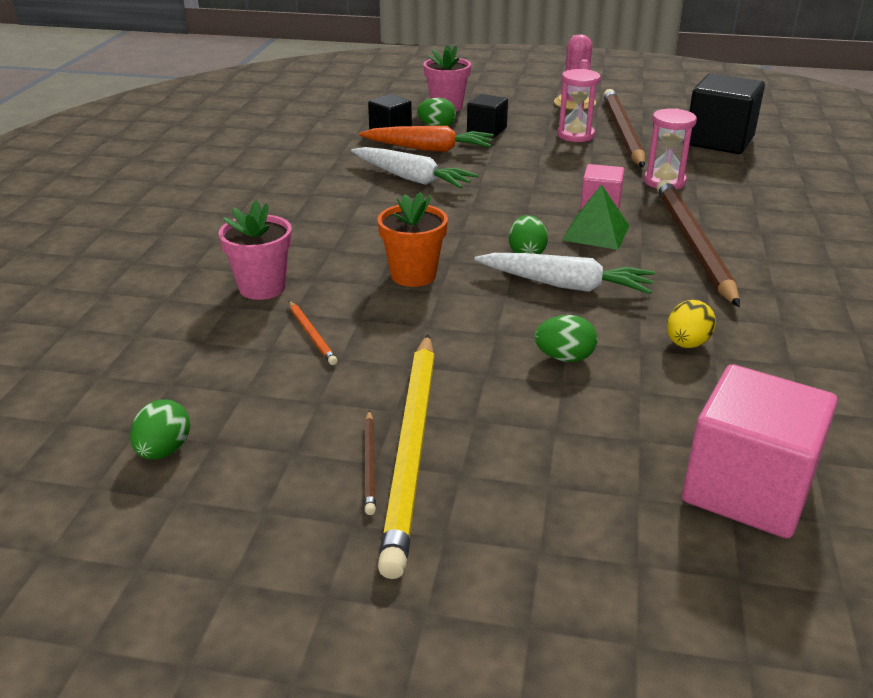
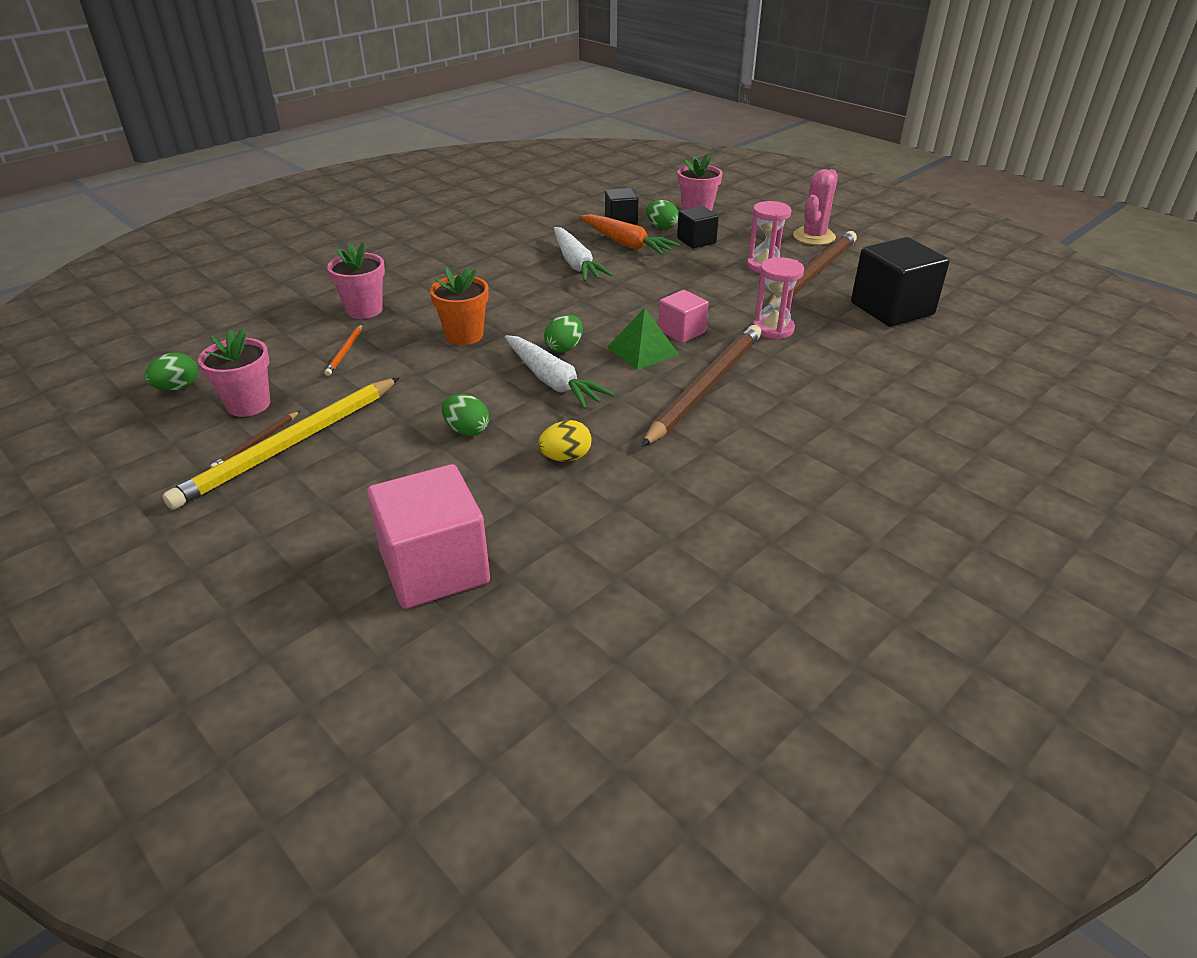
camera: 35 degrees right, 5 degrees up
none -> pink flower pot [198,328,270,417]

